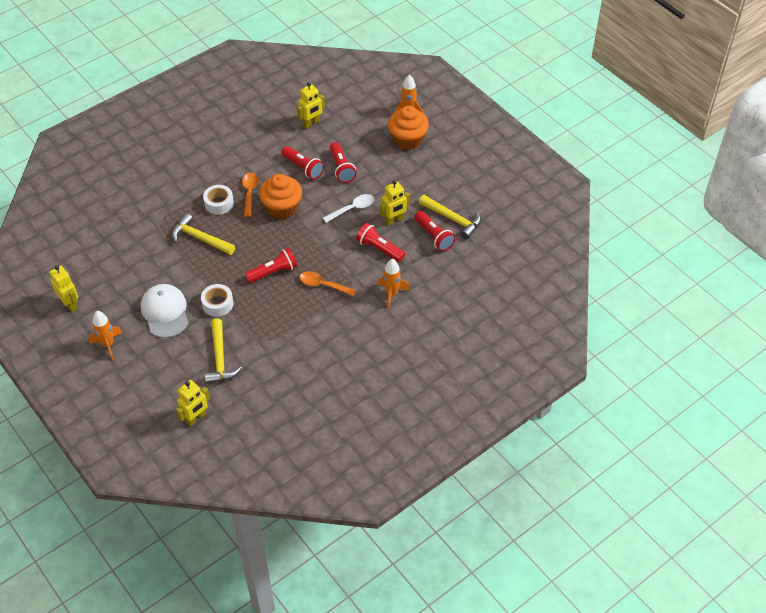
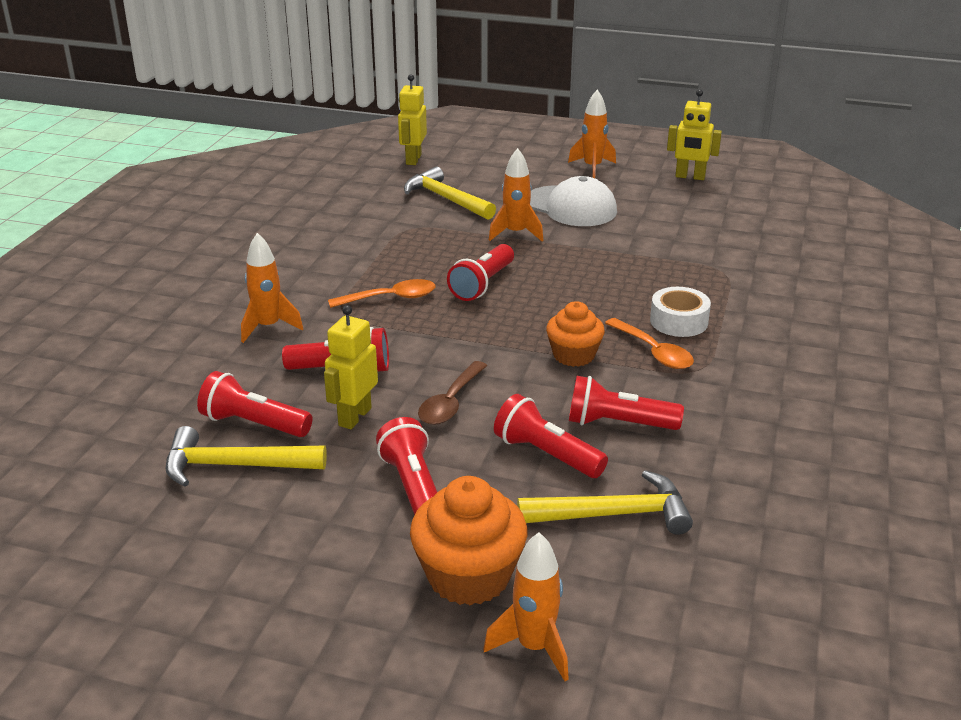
camera: 145 degrees right, 20 degrees down
yellow hammer [172,213,235,255] -> yellow hammer moved to [517,470,693,535]
white tape [201,284,234,317] -> orange rocket [489,148,544,241]
orange cupcake [259,174,302,219] -> orange cupcake [546,301,605,367], size x0.65
yellow robot [297,82,325,129] -> none
white spoon [323,194,374,223] -> brown spoon [418,361,487,425]
none -> red flashlight [376,417,437,515]

